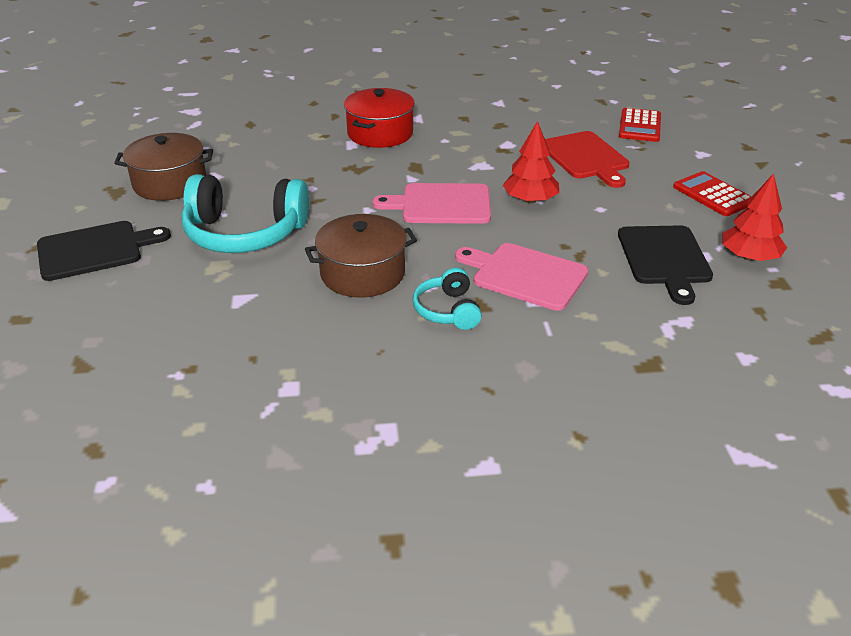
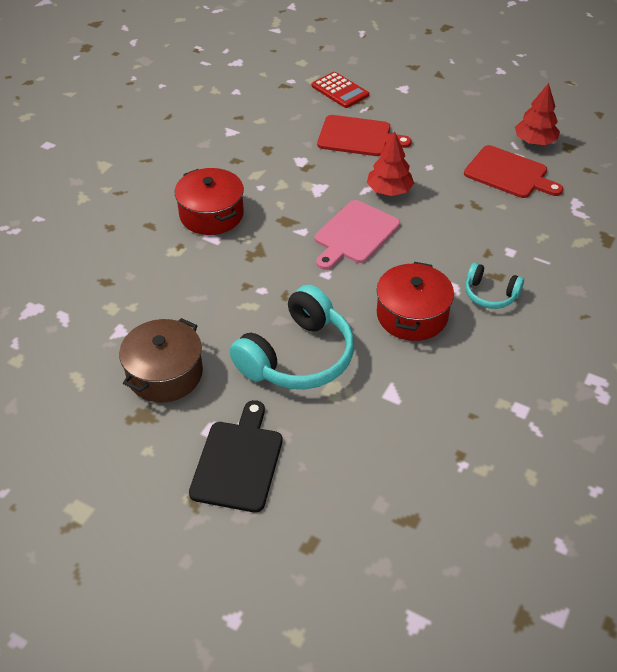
camera: 55 degrees left, 10 degrees up
brown pot [305,214,417,298] -> red pot [377,262,454,341]
pink cutting board [455,243,588,311] -> none
black cutting board [618,225,713,305] -> red cutting board [464,145,563,198]
red calculator [673,171,752,216] -> none

